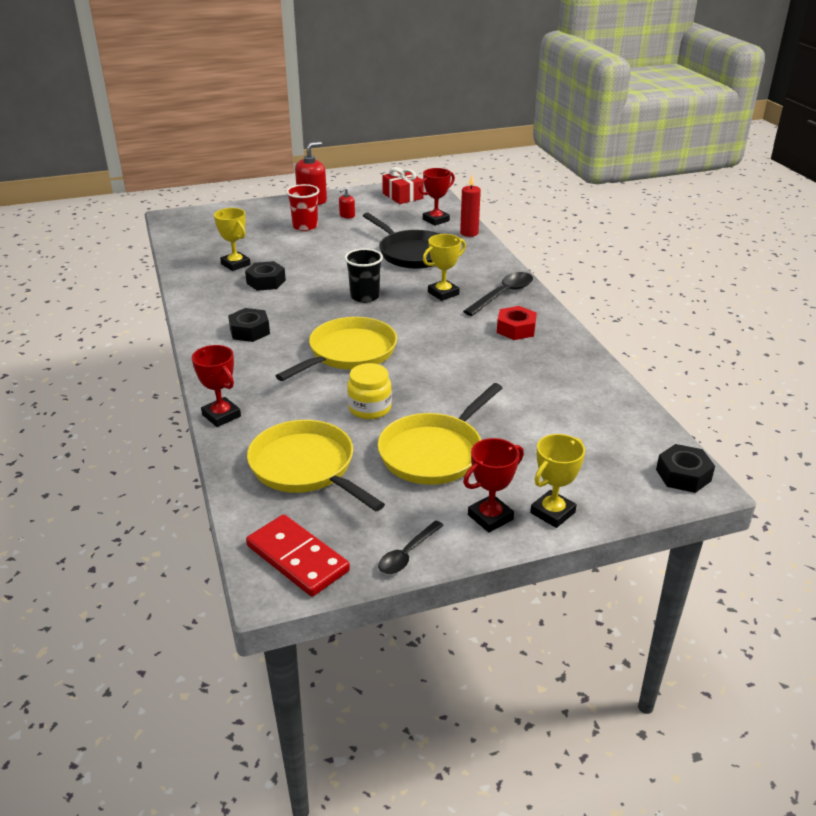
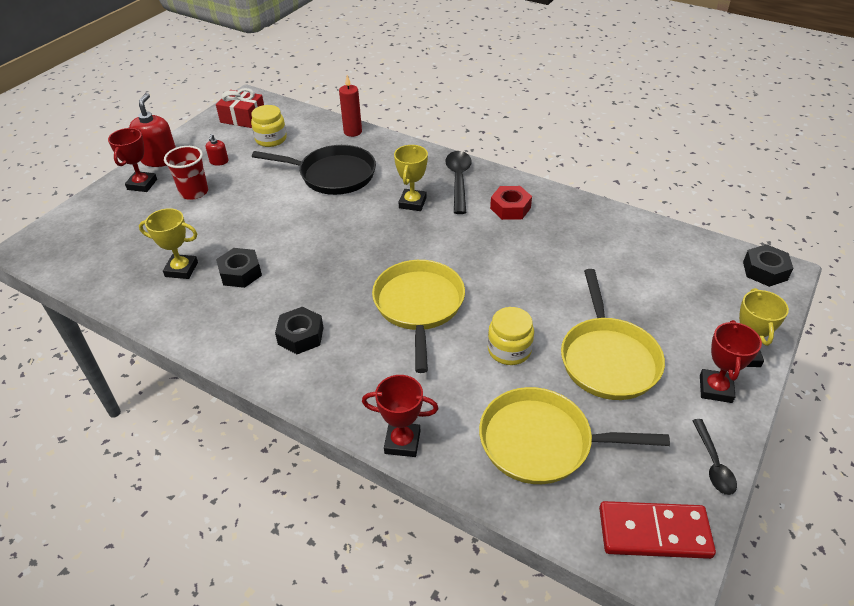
camera: 40 degrees left, 10 degrees up
black cup [344,248,383,303] -> none
red trophy [419,168,455,226] -> red trophy moved to [108,128,157,192]
none -> yellow jar [251,105,287,147]

